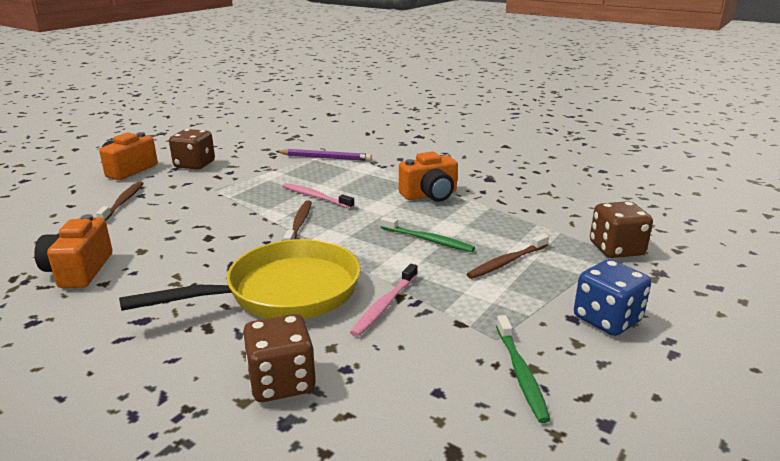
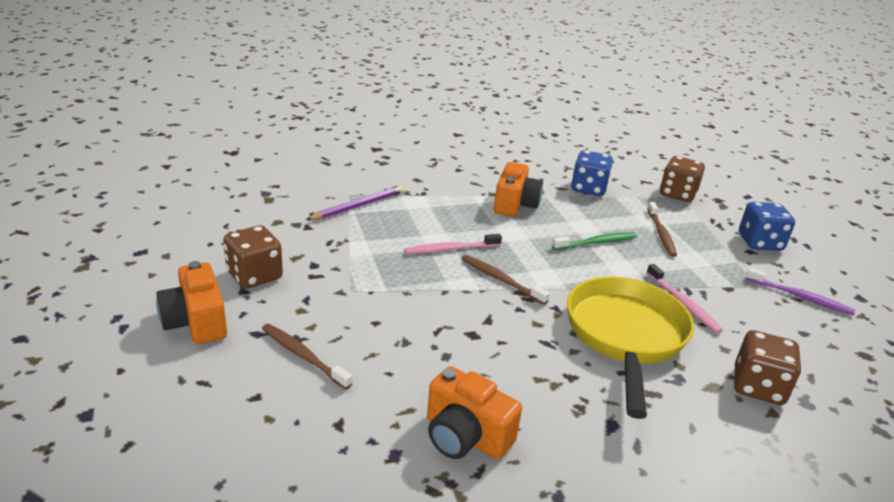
camera: 55 degrees left, 5 degrees up
green toothbrush [496,315,550,423] -> purple toothbrush [745,268,855,315]
none -> blue dice [571,150,613,196]

